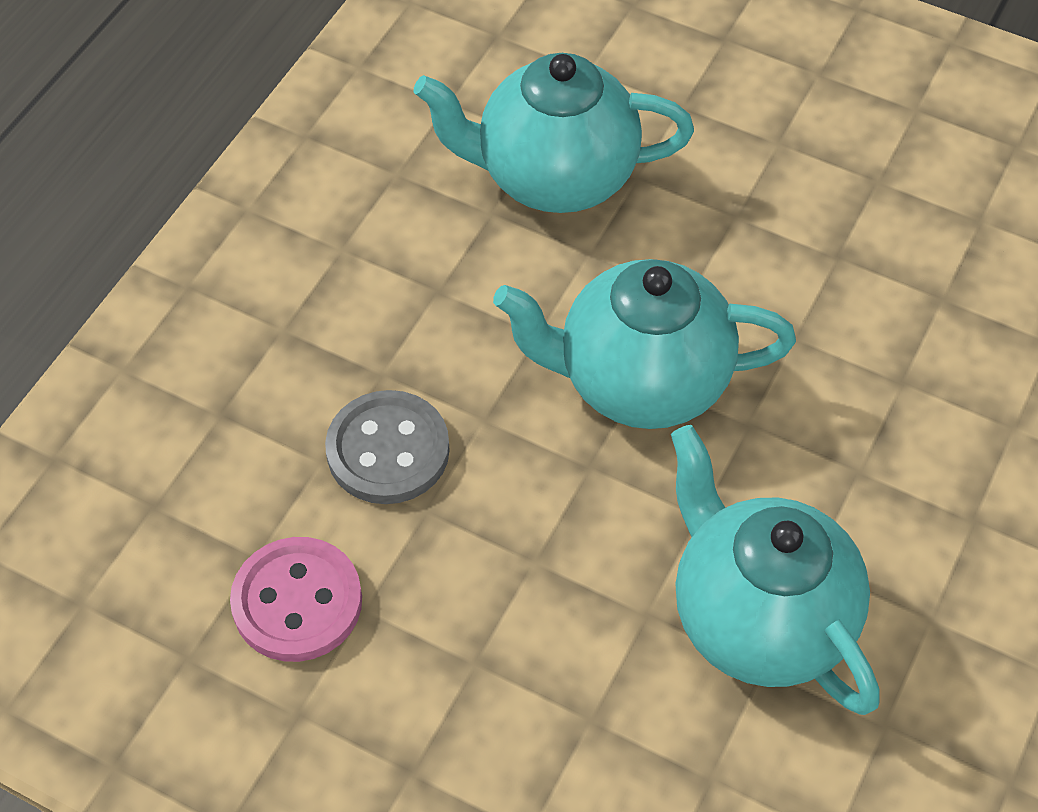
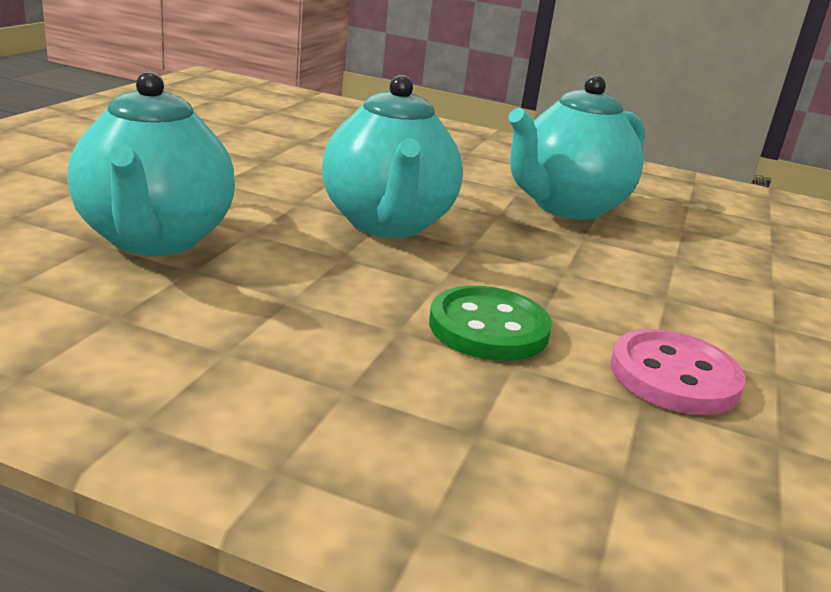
camera: 100 degrees left, 30 degrees down
grey button [325,390,450,504] -> green button [429,286,552,361]

